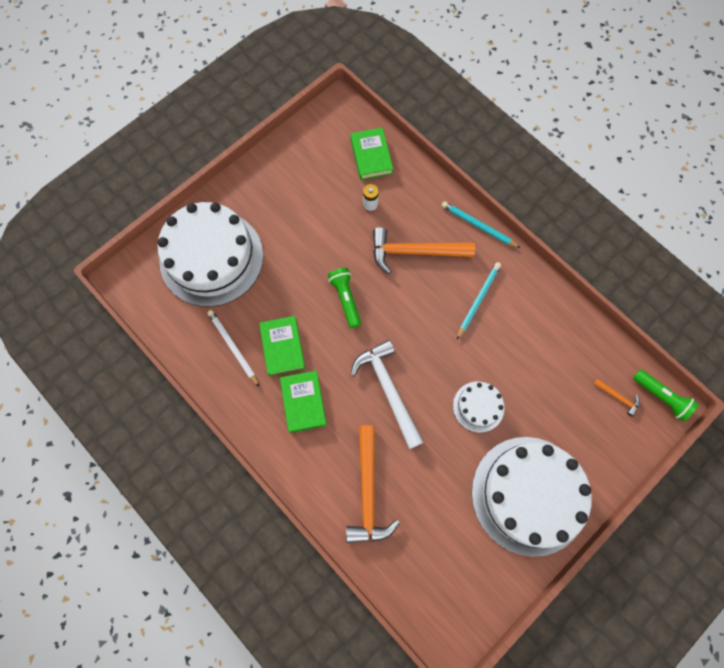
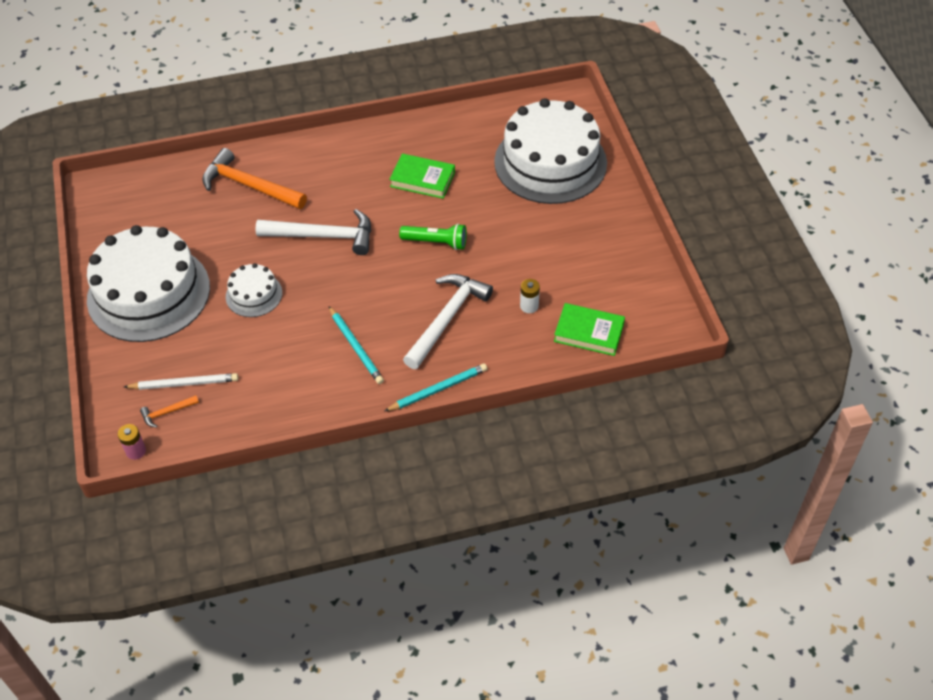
camera: 120 degrees right, 20 degrees down
white pencil [207,310,259,387] -> white pencil moved to [124,373,238,390]
green book [280,371,327,433] -> none
orange hammer [373,227,475,274] -> white hammer [403,274,493,369]
green flashlight [633,369,699,422] -> pink battery [118,424,146,460]

